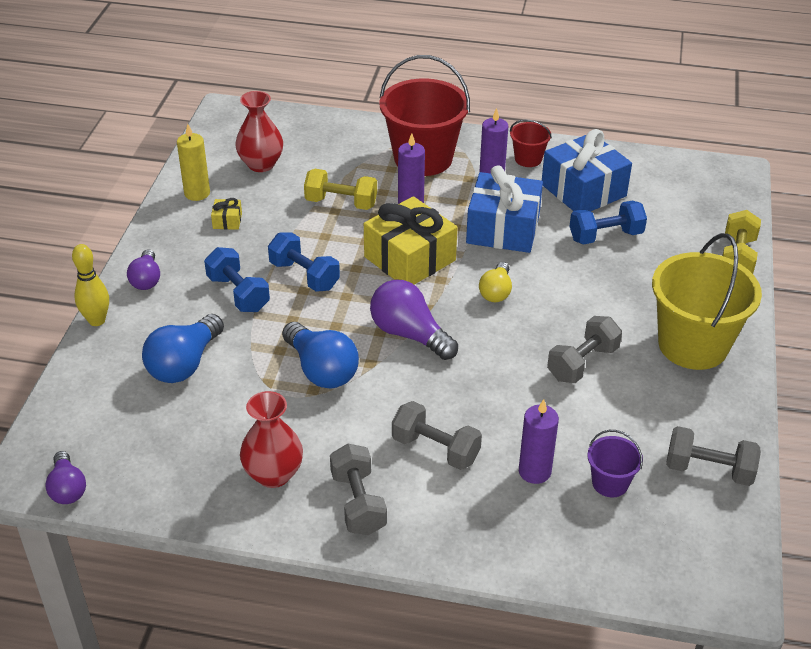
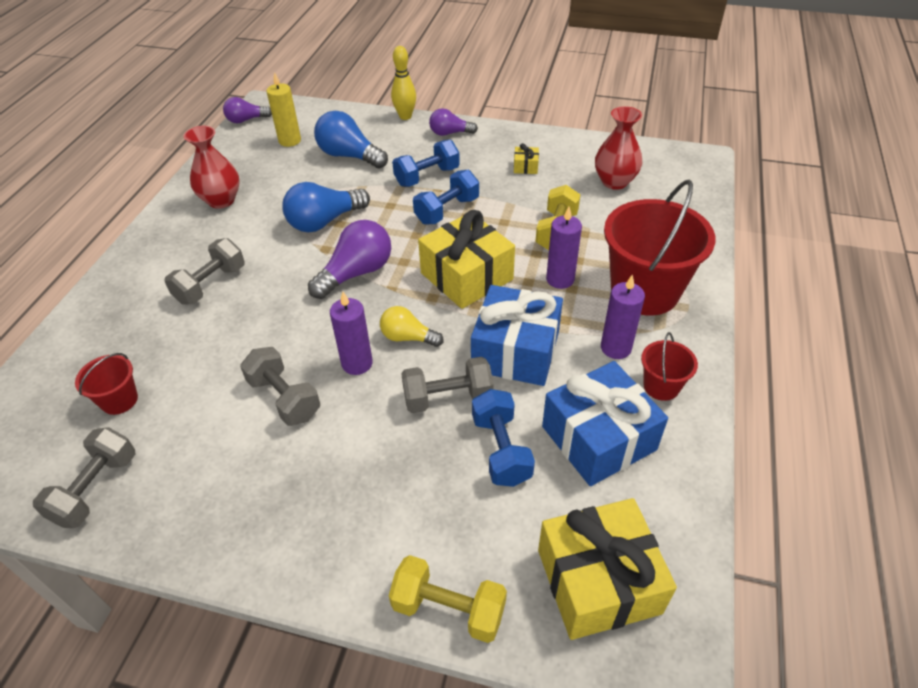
camera: 95 degrees right, 5 degrees up
yellow candle [177,124,210,201] -> yellow candle moved to [267,72,301,147]
grey dumbbell [330,444,387,535] -> grey dumbbell moved to [401,357,494,413]
purple candle [519,399,559,484] -> purple candle moved to [330,292,373,375]
purple bucket [587,430,643,497] -> red bucket [75,353,138,415]
yellow bucket [652,233,762,370] -> none
none -> yellow gift [538,498,677,640]

